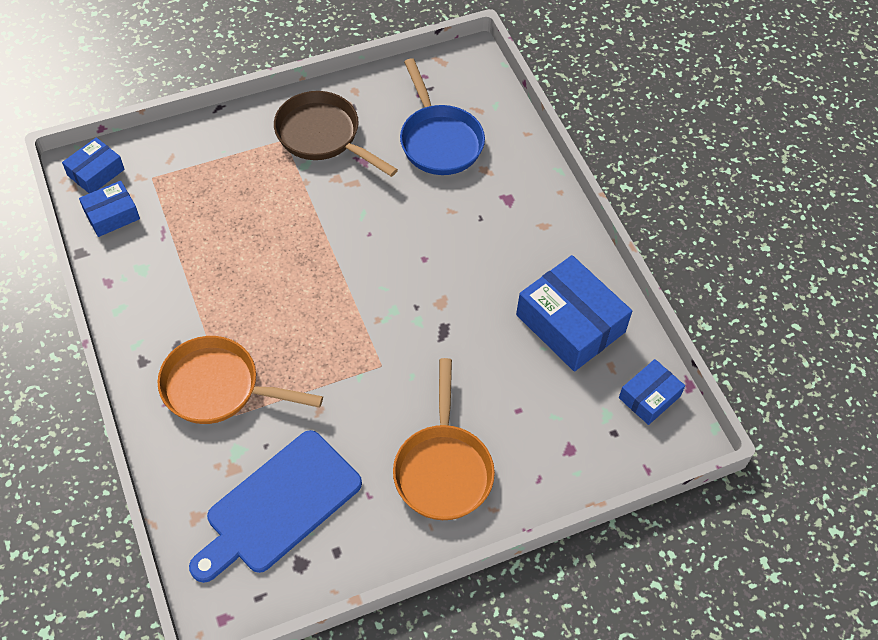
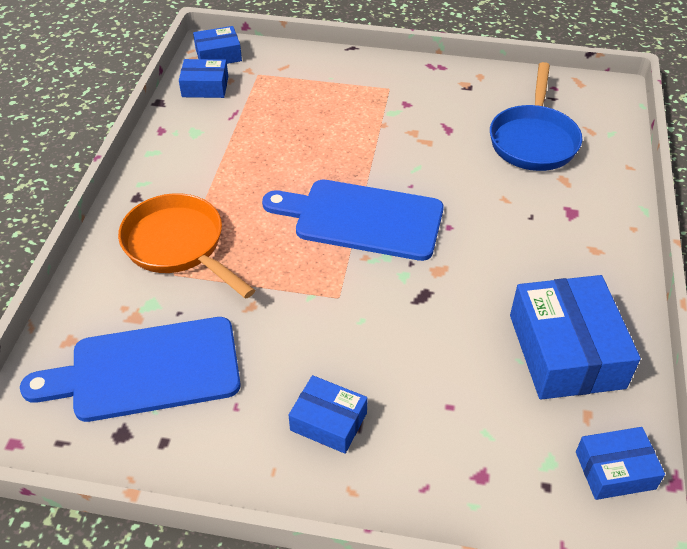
camera: 35 degrees right, 10 degrees down
brown pan [274,91,398,177] -> none
orange pan [393,358,495,520] -> blue box [289,375,368,454]
none -> blue cutting board [262,180,444,261]

